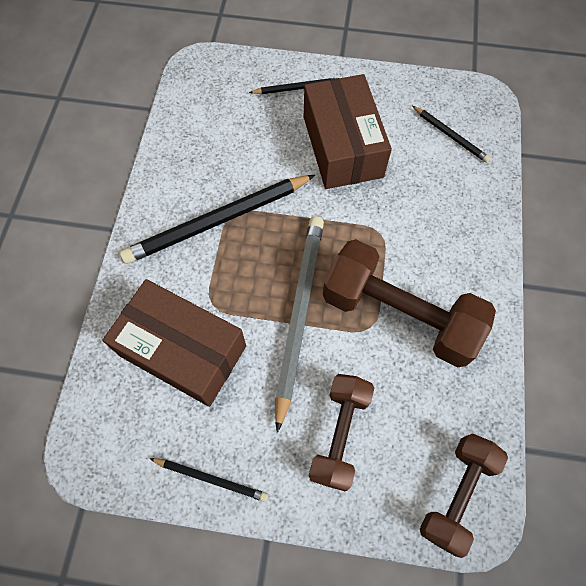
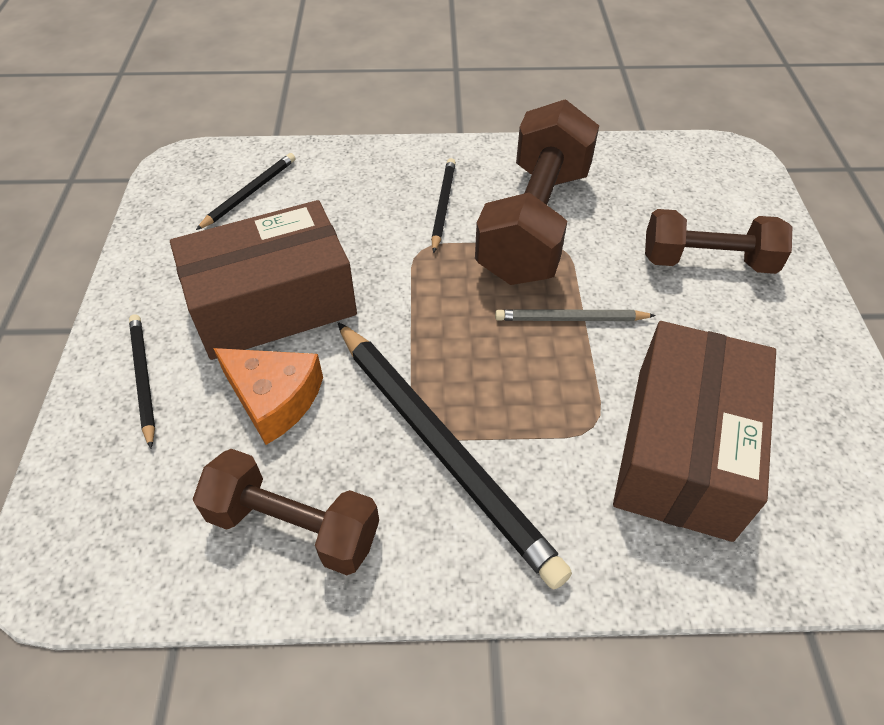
camera: 100 degrees left, 15 degrees down
black pencil [149,458,269,502] -> black pencil moved to [431,158,456,253]
grey pencil [275,216,324,433] -> grey pencil [495,309,656,321], size x0.50
brown dumbbell [420,433,508,558] -> brown dumbbell moved to [193,449,379,575]
none -> orange cheese [213,348,323,445]

